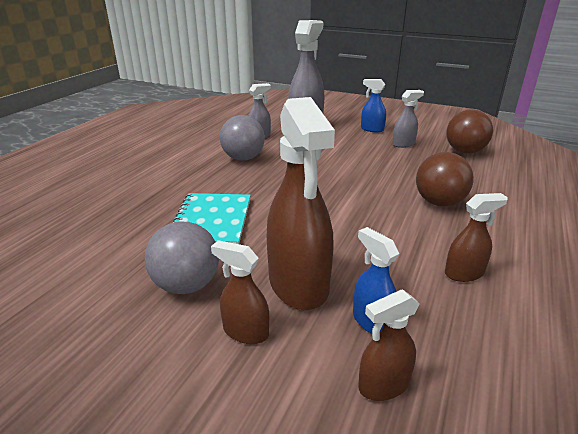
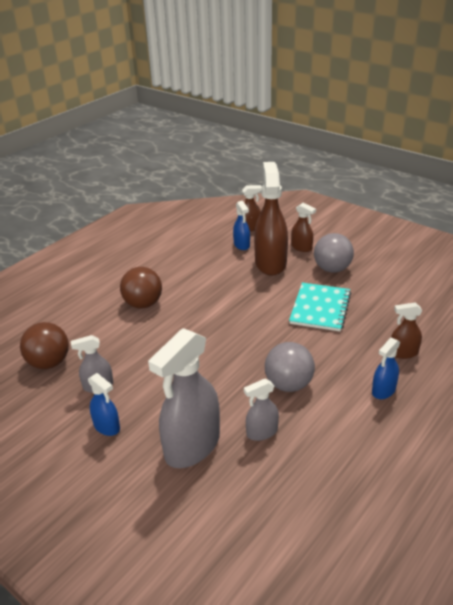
camera: 165 degrees left, 5 degrees up
brown spray bottle [445,193,508,282] -> brown spray bottle moved to [391,302,422,359]
none -> blue spray bottle [372,337,400,399]

